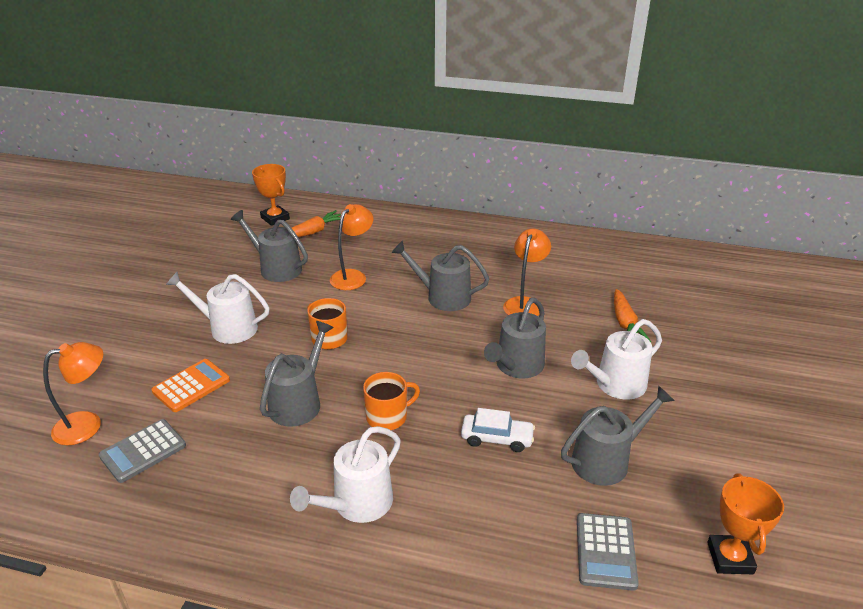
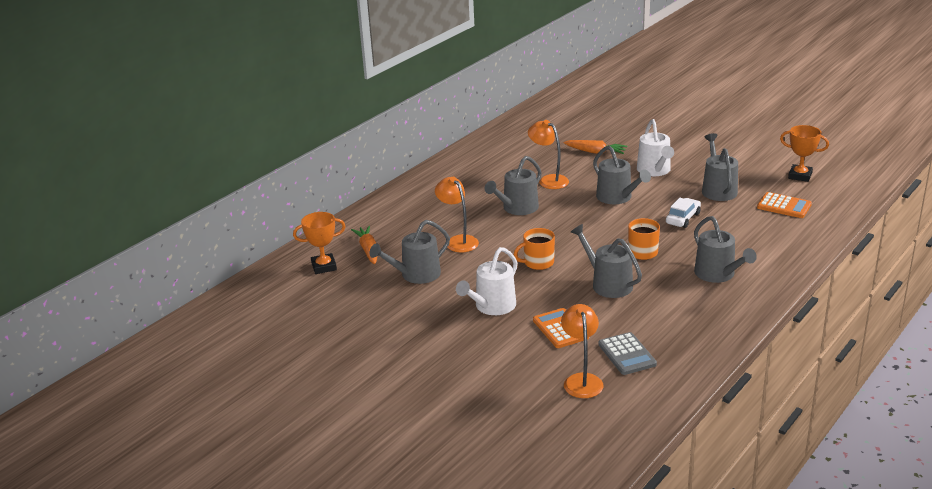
camera: 65 degrees left, 5 degrees down
white watering can [290,426,401,523] -> grey watering can [694,216,757,283]
grey calculator [577,513,639,591] -> orange calculator [757,192,812,218]

